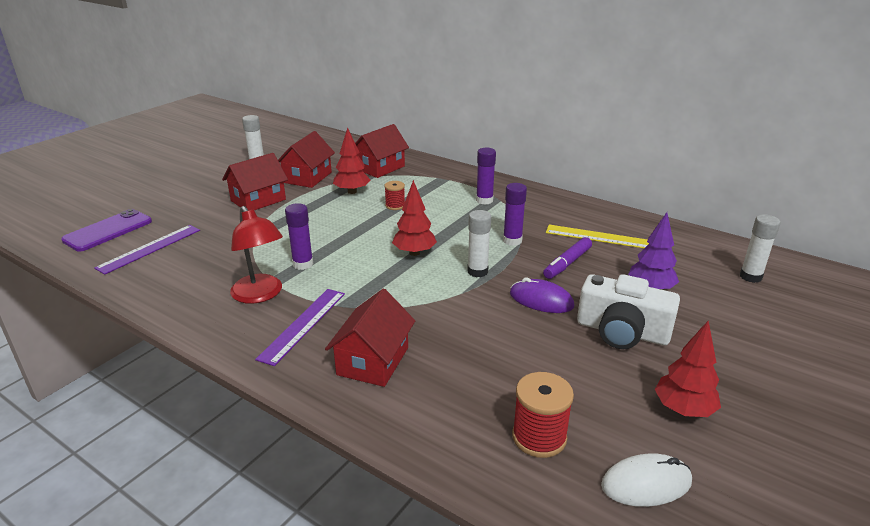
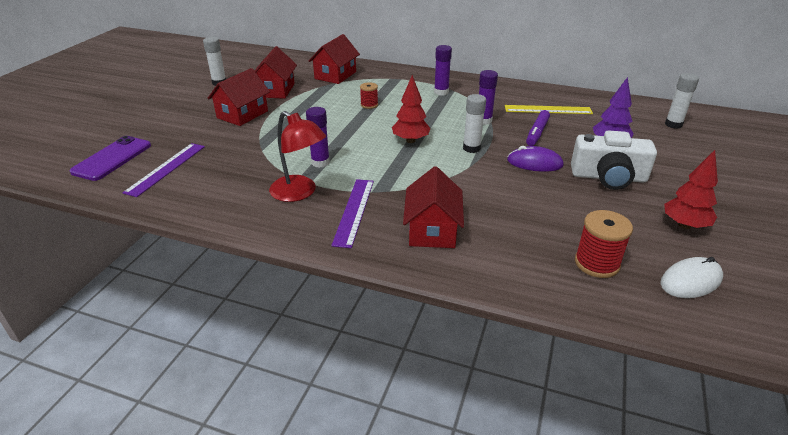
camera: 15 degrees left, 5 degrees up
red tree [333,127,370,194] -> none

